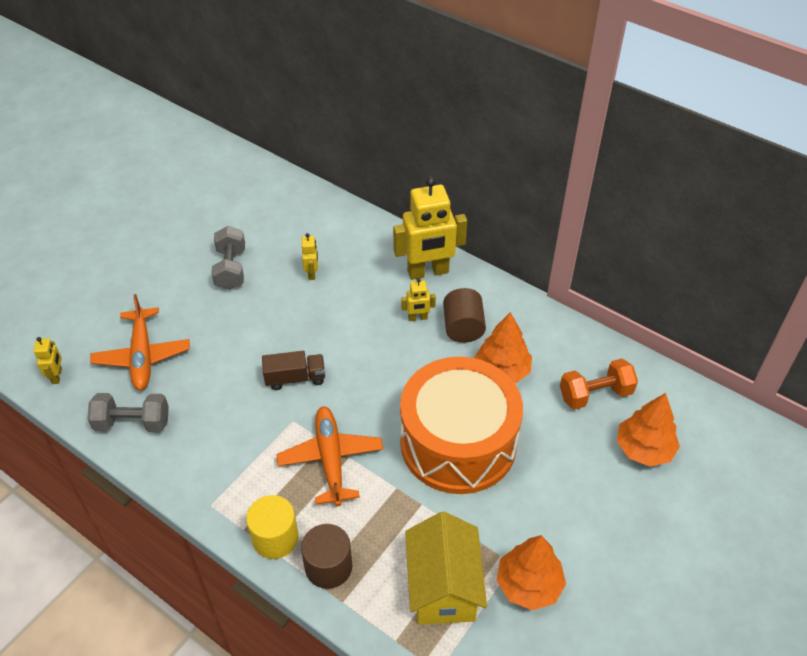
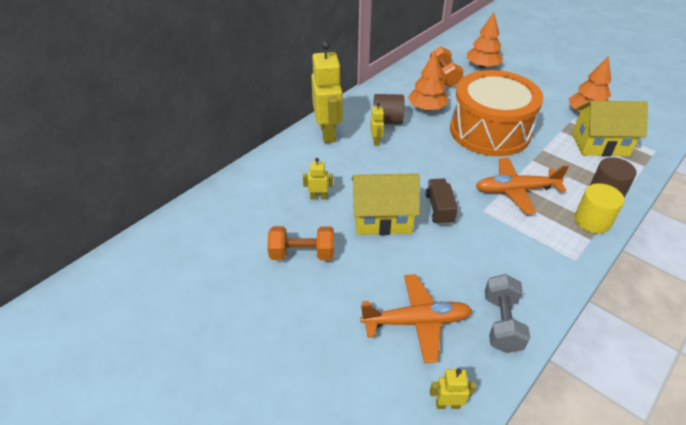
camera: 85 degrees left, 5 degrees down
grey dumbbell [212,226,245,290] -> orange dumbbell [267,226,334,260]
none -> yellow house [352,173,420,235]

